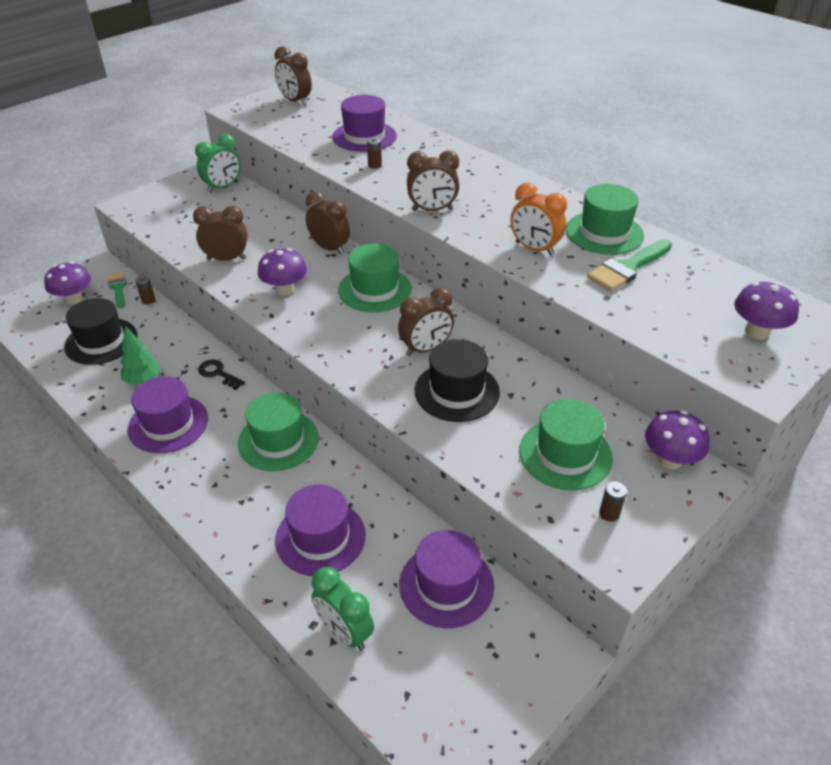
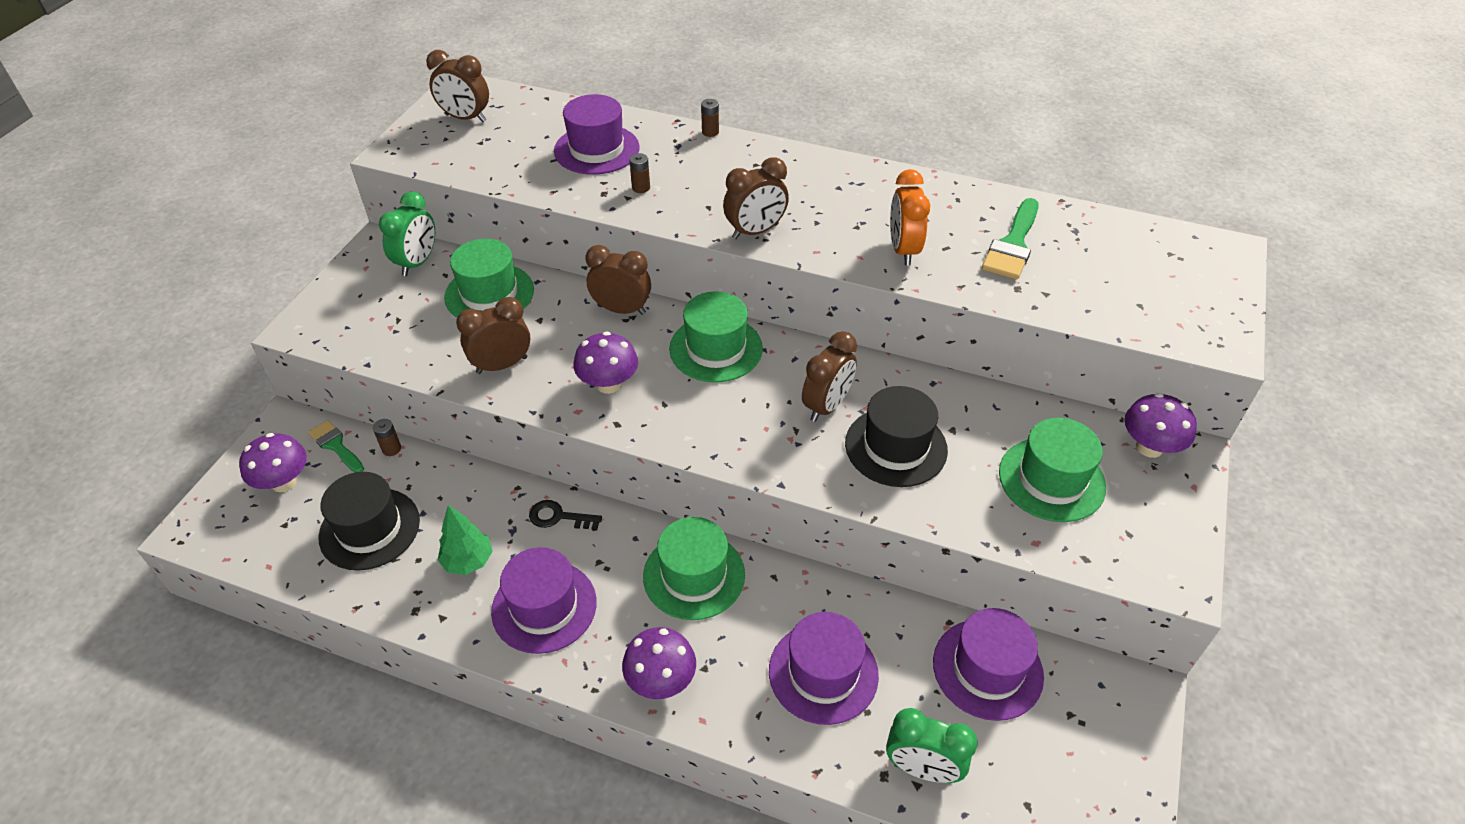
camera: 25 degrees left, 5 degrees up
orange clock [510,183,567,256] -> orange clock turned 75 degrees clockwise [890,169,930,265]
green hat [566,184,644,255] -> green hat moved to [444,239,534,318]
brown battery [599,481,627,522] -> brown battery moved to [701,99,719,137]
purple mushroom [734,282,799,339] -> purple mushroom moved to [622,627,696,699]

